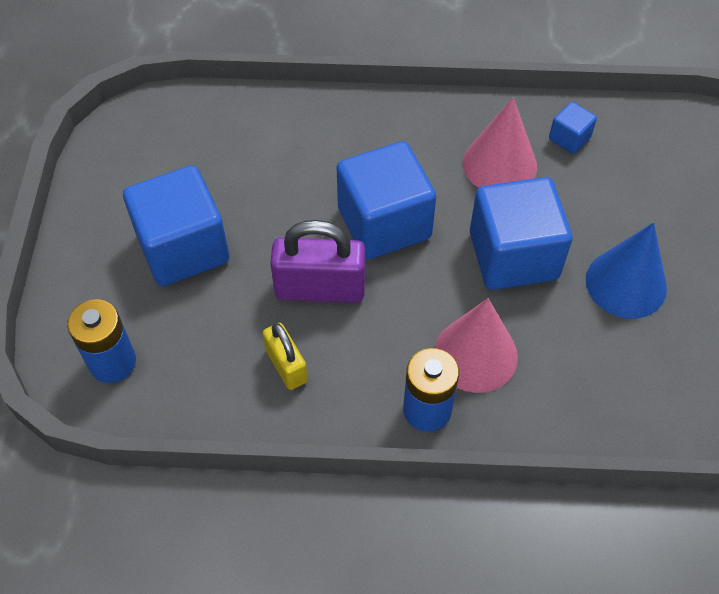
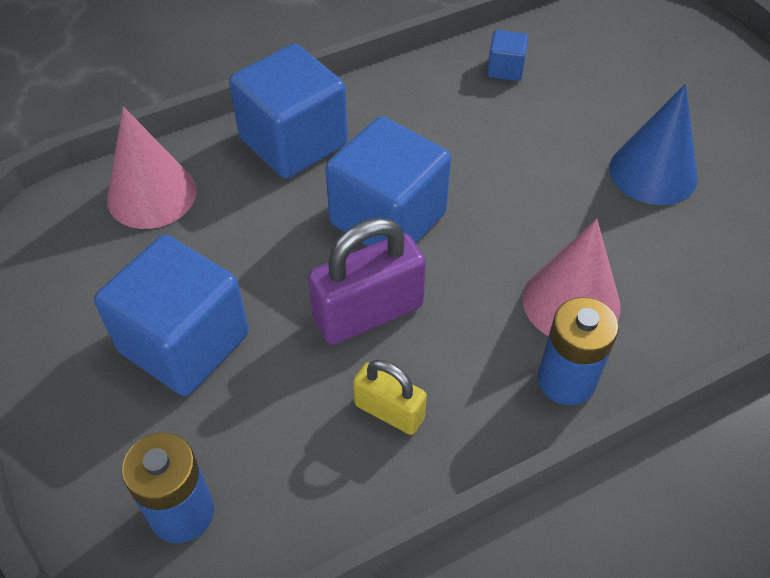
camera: 30 degrees left, 5 degrees down
pink cone [463,97,537,188] -> pink cone moved to [107,106,197,229]
blue cube [470,177,572,290] -> blue cube moved to [229,44,348,179]

